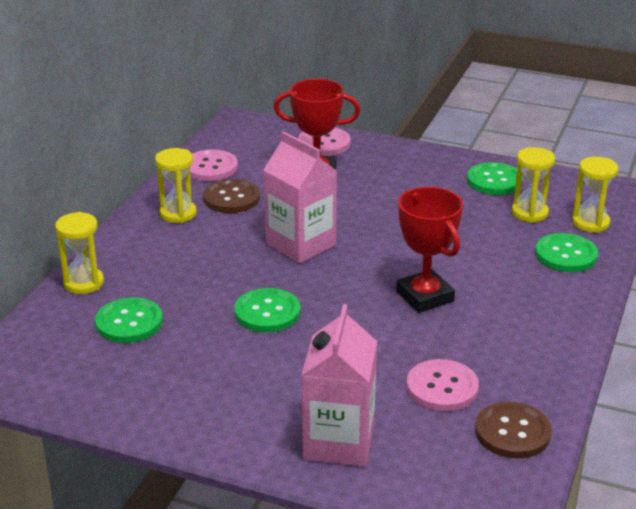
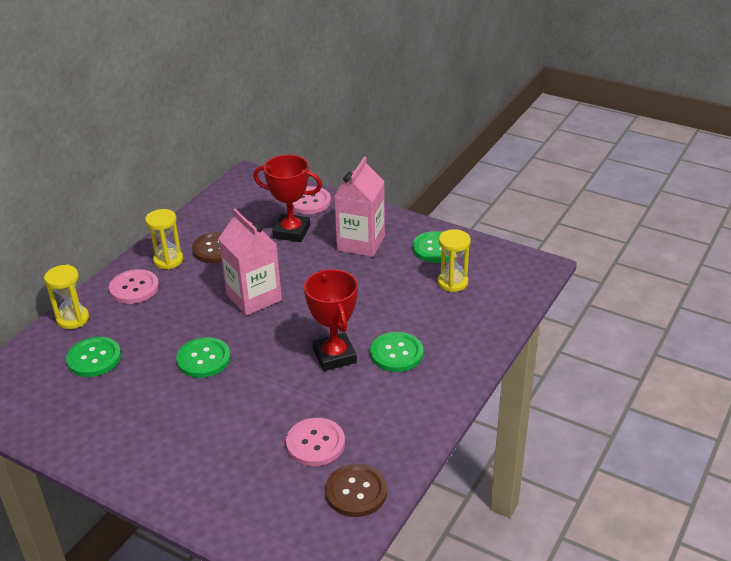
camera: 10 degrees right, 5 degrees up
pink button [190,149,238,181] -> pink button moved to [109,269,159,304]
pink carton [301,304,377,467] -> pink carton moved to [334,157,385,257]
green button [535,233,598,272] -> green button moved to [370,332,423,372]
yellow hourglass [572,157,619,233] -> none

